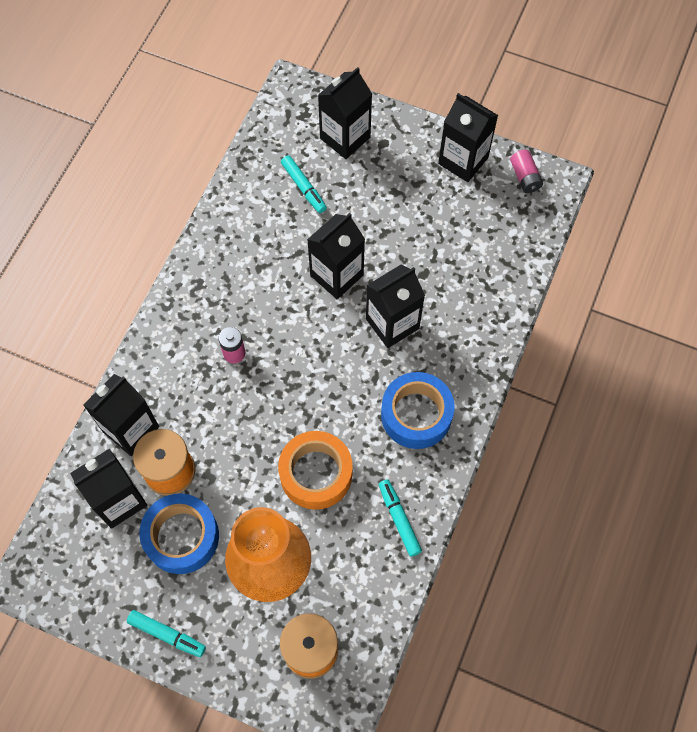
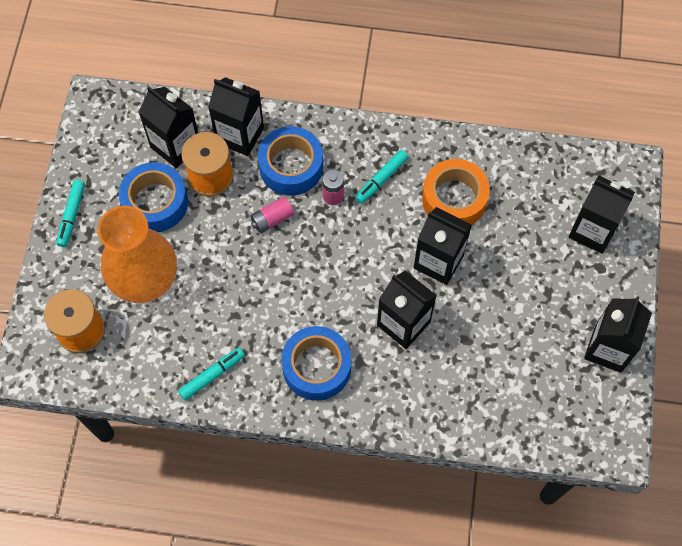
camera: 75 degrees right, 0 degrees up
orange tape [278,431,353,510] -> orange tape moved to [422,159,490,225]
turquoise marker [281,155,327,213] -> turquoise marker moved to [355,150,408,204]
pink battery [510,150,543,193] -> pink battery moved to [250,197,294,233]
none -> blue tape [258,126,323,196]

